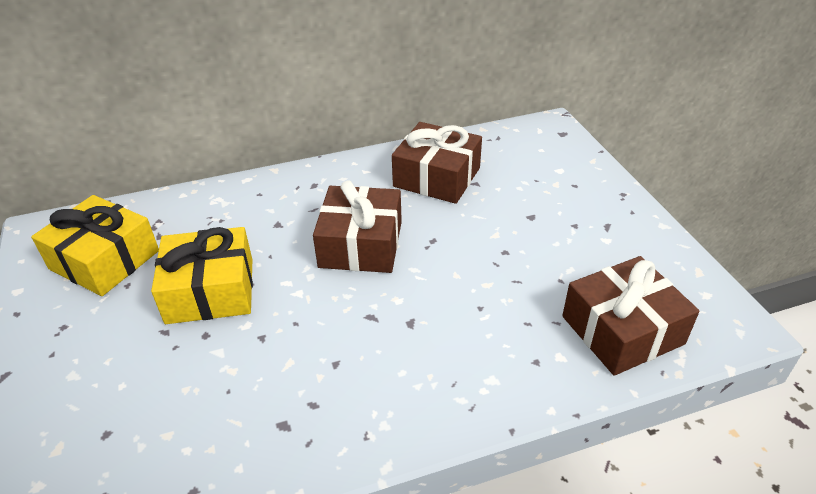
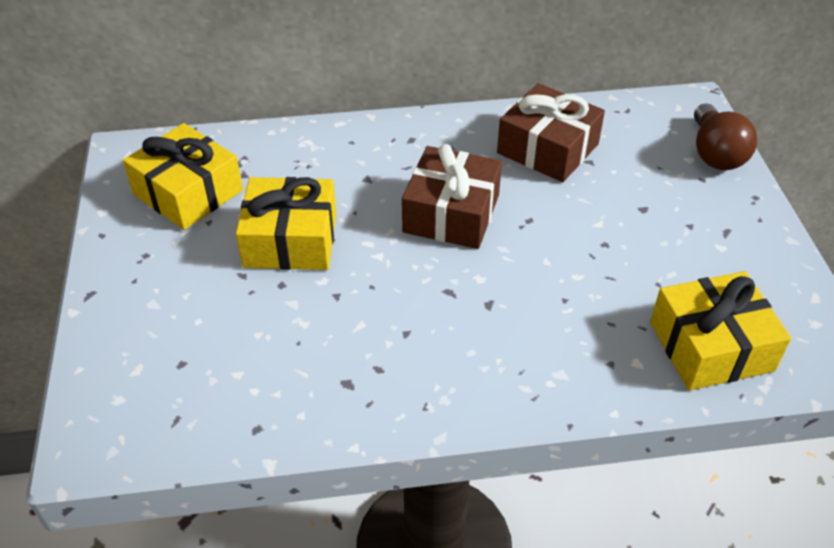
camera: 10 degrees right, 5 degrees up
brown gift [562,256,699,376] -> yellow gift [650,271,791,391]
none -> brown light bulb [694,103,757,170]

